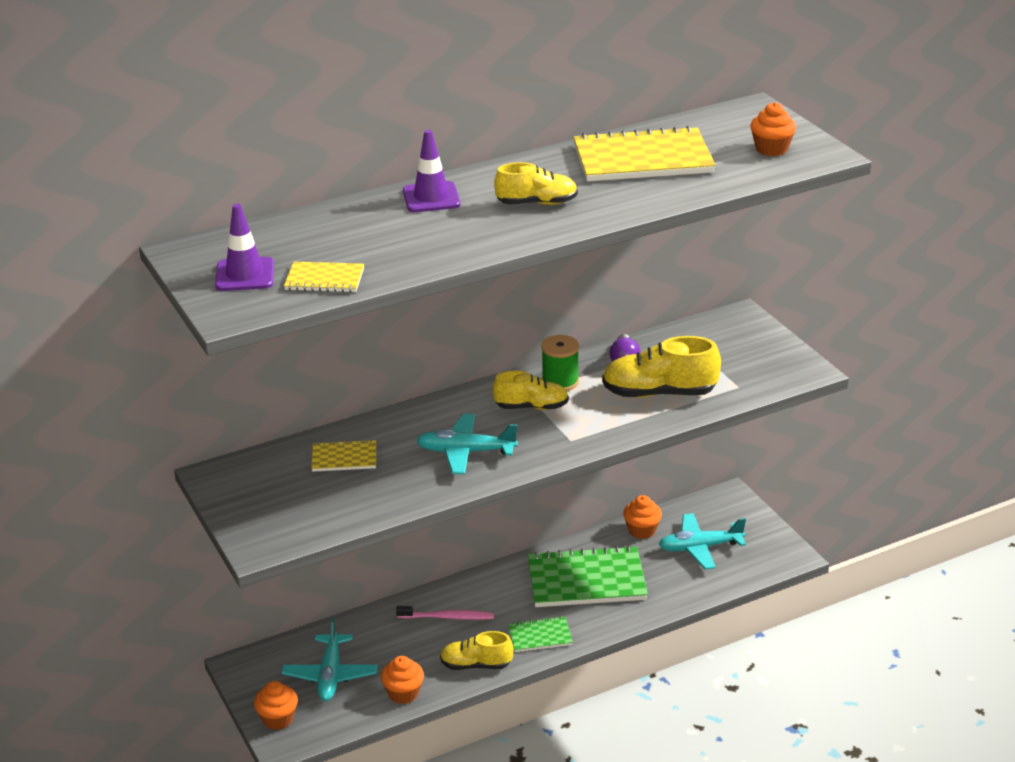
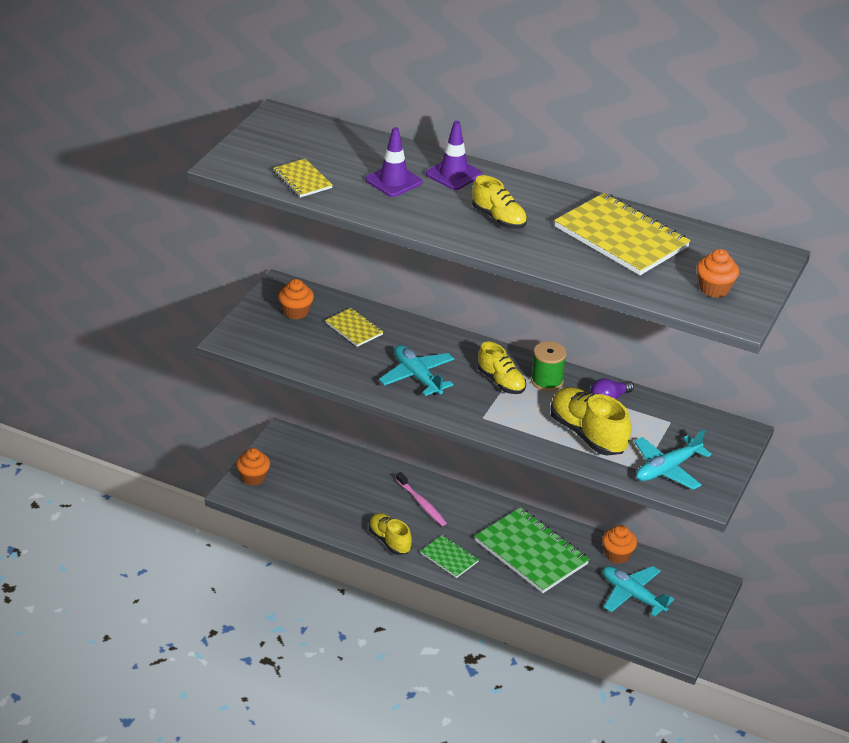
camera: 50 degrees right, 5 degrees up
purple traffic cone [215,204,274,291] -> purple traffic cone moved to [365,127,422,197]
turquoise plane [282,618,378,701] -> turquoise plane moved to [634,429,712,490]
orange cupcake [381,656,424,704] -> orange cupcake moved to [278,279,314,319]

